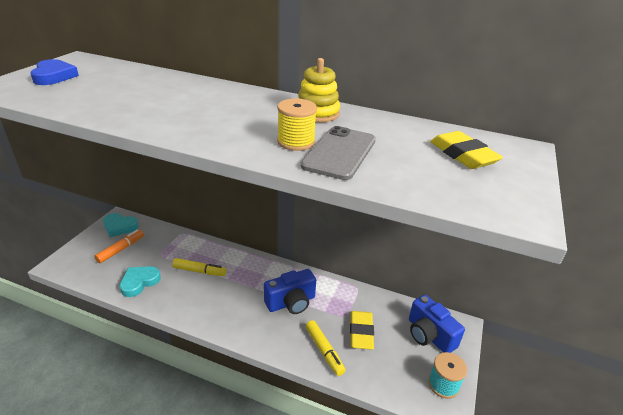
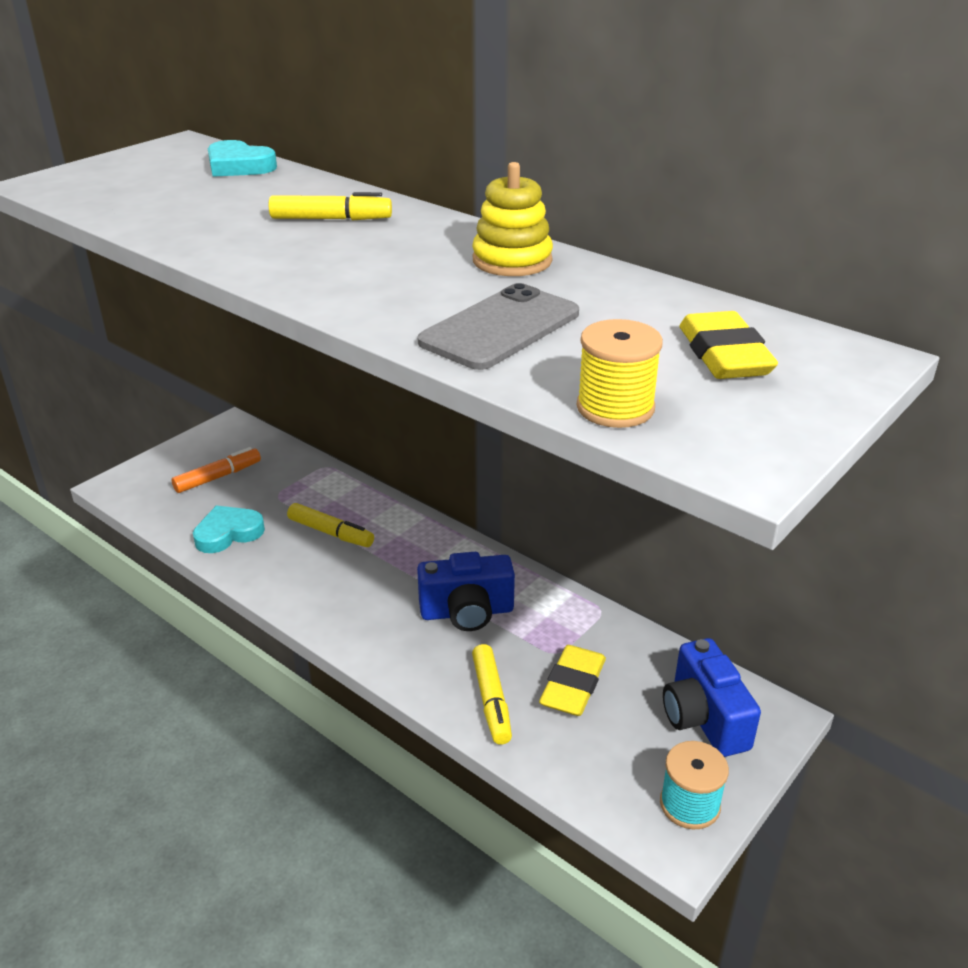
camera: 20 degrees right, 0 degrees up
blue heart [30,59,79,85] -> none
turquoise heart [103,213,139,237] -> turquoise heart moved to [208,140,277,177]
yellow spool [277,98,317,151] -> yellow spool moved to [577,319,663,428]
none -> yellow marker [269,192,392,220]

